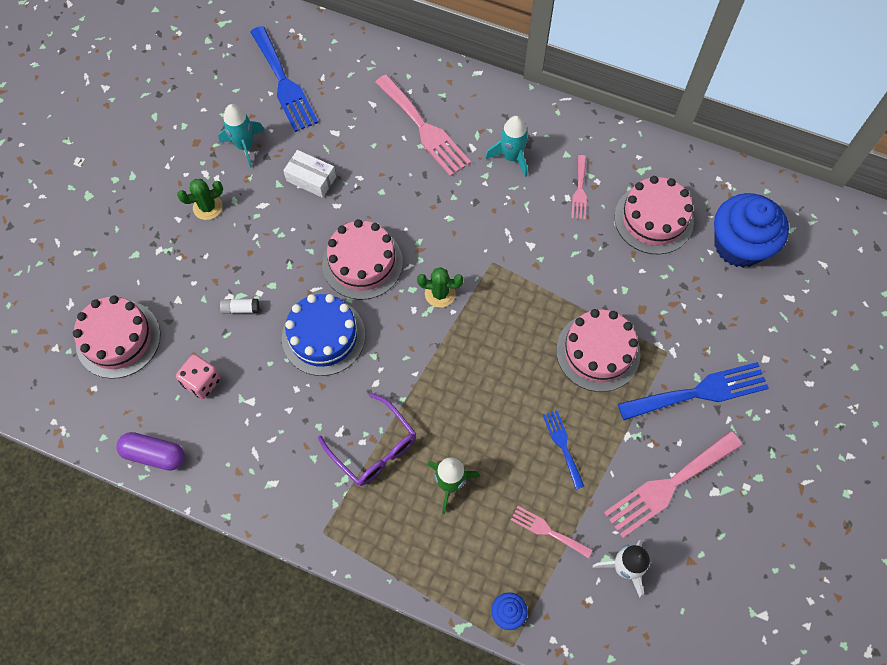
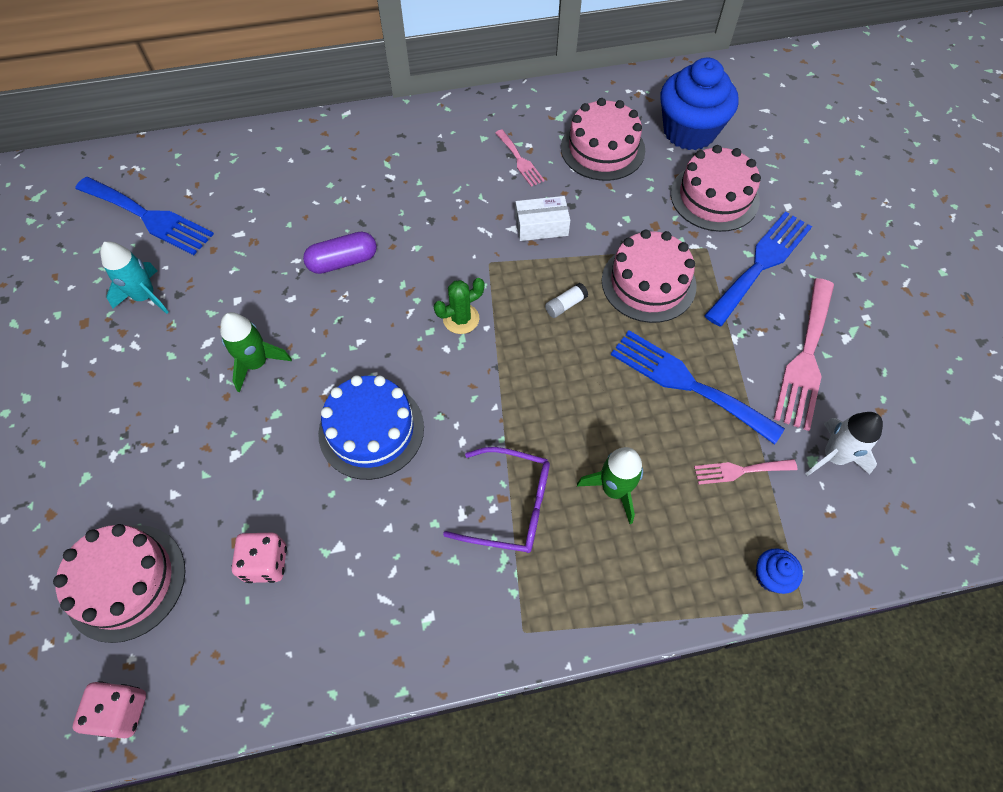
camera: 35 degrees left, 5 degrees down
purple capsule [117,432,185,471] -> purple capsule moved to [303,231,377,274]
green cactus [177,179,223,220] -> none
white glue stick [220,299,259,314] -> white glue stick moved to [545,283,588,318]
white box [283,150,336,198] -> white box moved to [515,196,570,241]
pink cake [322,219,403,300] -> pink cake moved to [671,145,761,232]
pink fork [375,74,471,176] -> none
turquoise rocket [485,116,528,177] -> none
blue fork [543,410,584,489] -> blue fork [611,330,785,445], size x1.90
none -> pink dice [73,681,146,738]
none -> green rocket [220,312,292,392]

